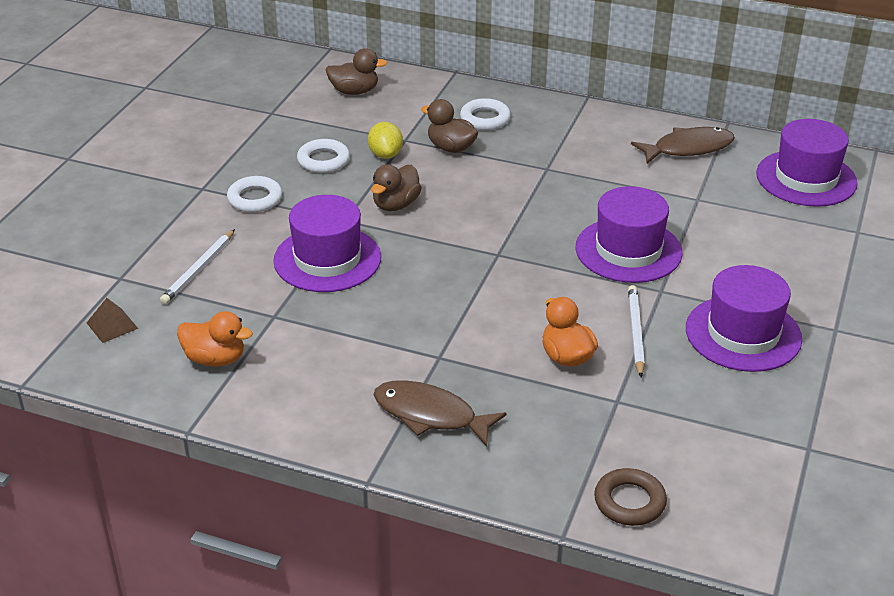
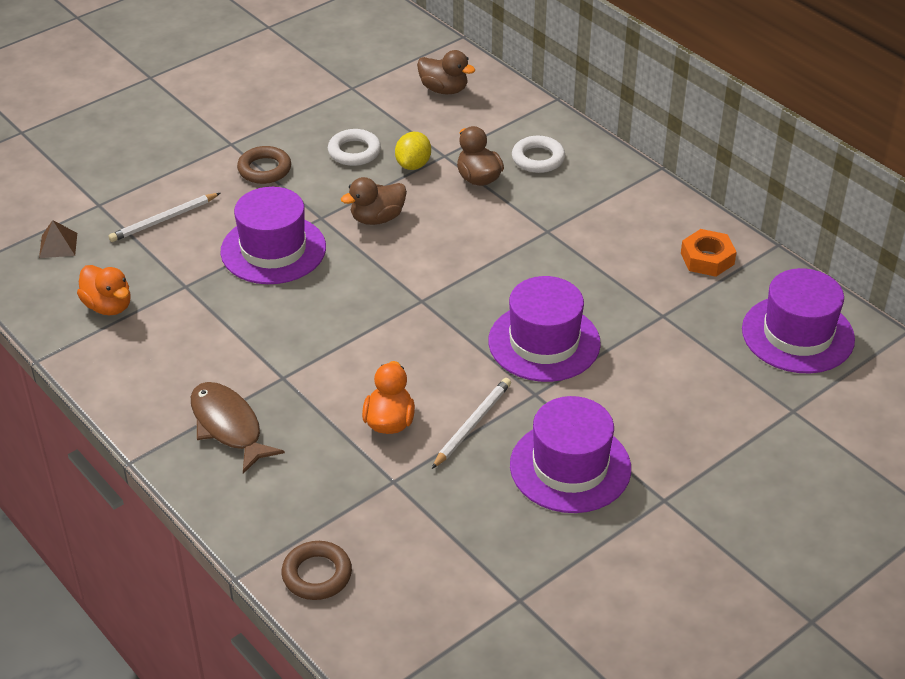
camera: 30 degrees right, 5 degrees up
white ring [227,176,282,213] -> brown ring [237,146,291,184]
brown fish [631,127,735,164] -> orange nut [681,229,737,277]

